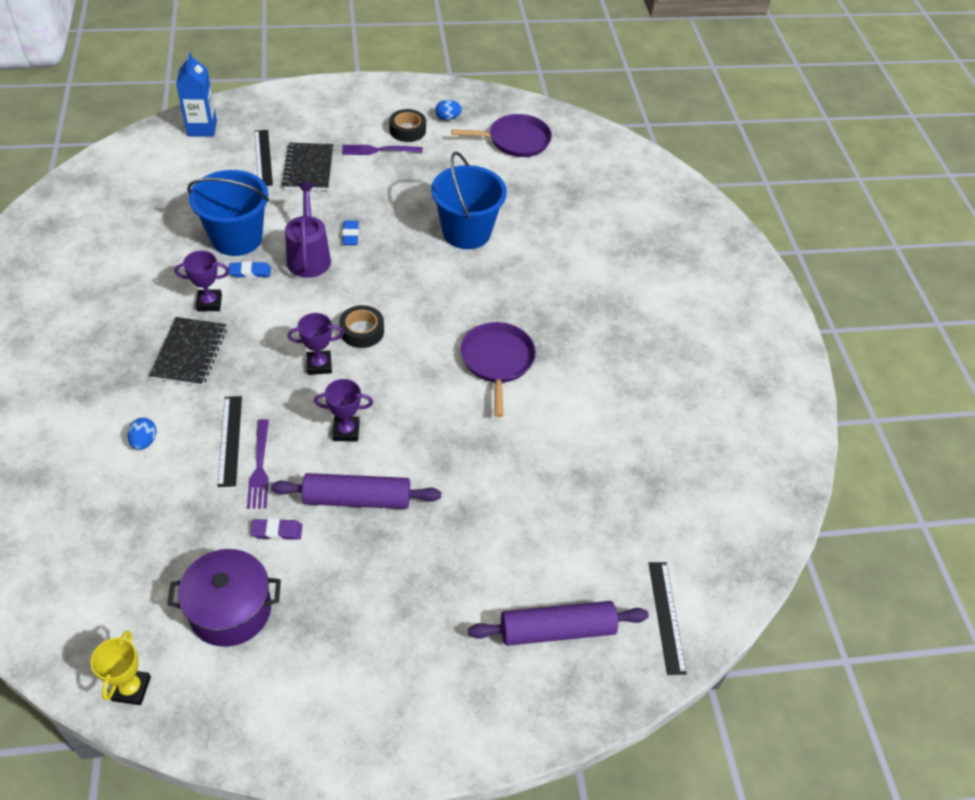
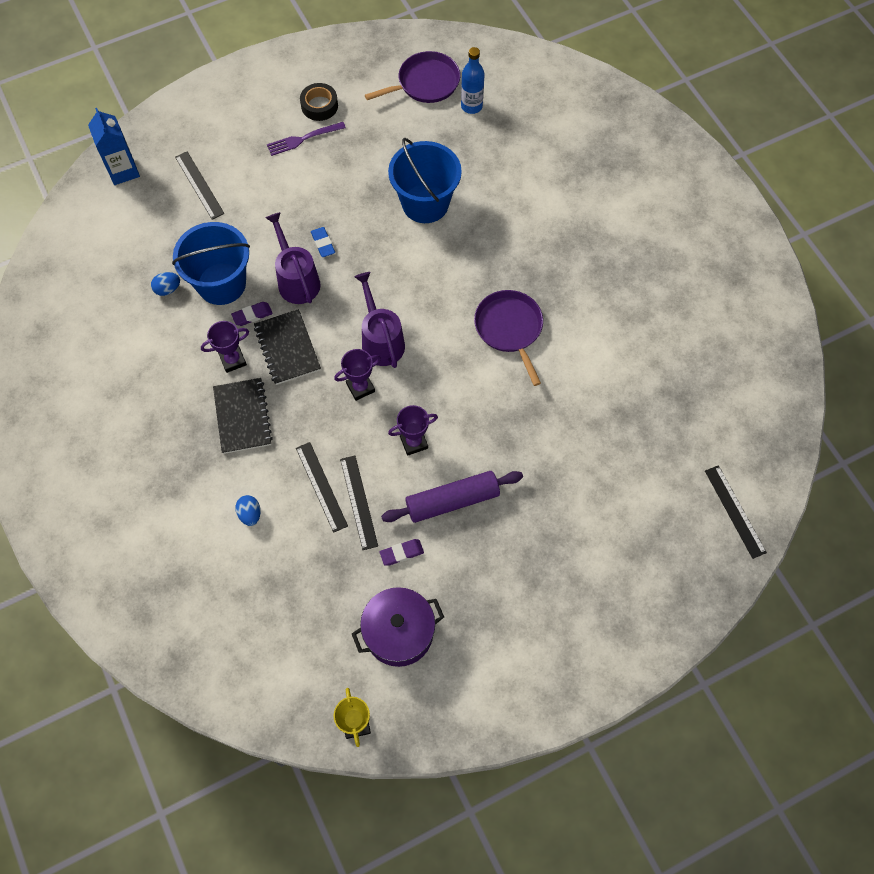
camera: 15 degrees left, 15 degrees up
blue eraser [229,261,271,278] -> purple eraser [231,302,273,326]
purple fork [247,419,269,509] -> black ruler [340,455,378,550]
black notebook [281,143,333,191] -> black notebook moved to [254,309,321,385]
black tape [339,305,384,348] -> purple watering can [354,272,405,368]
blue egg [435,100,462,121] -> blue egg moved to [151,272,180,296]
purple rolling pin [468,601,649,646] -> none
none -> blue bottle [461,47,485,114]

